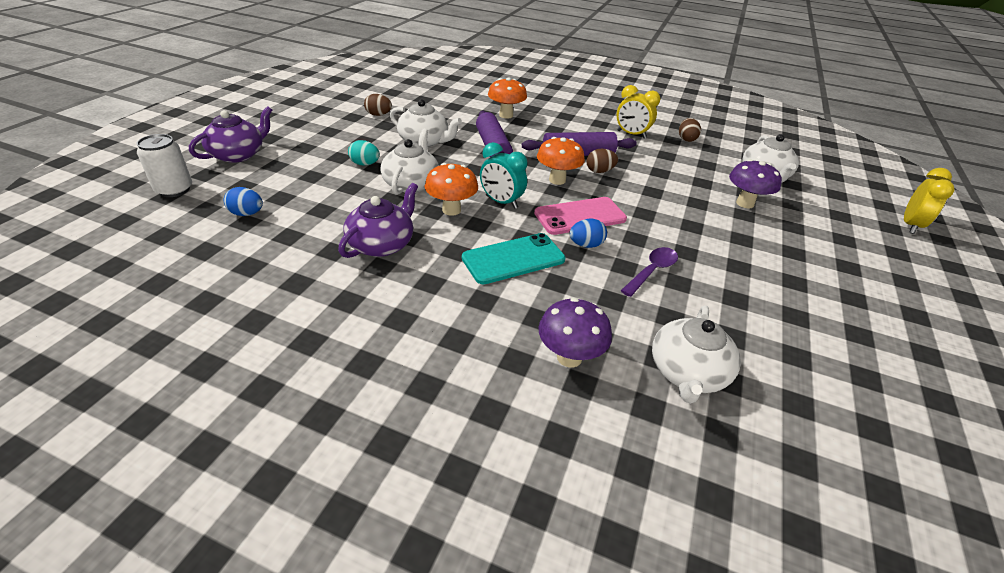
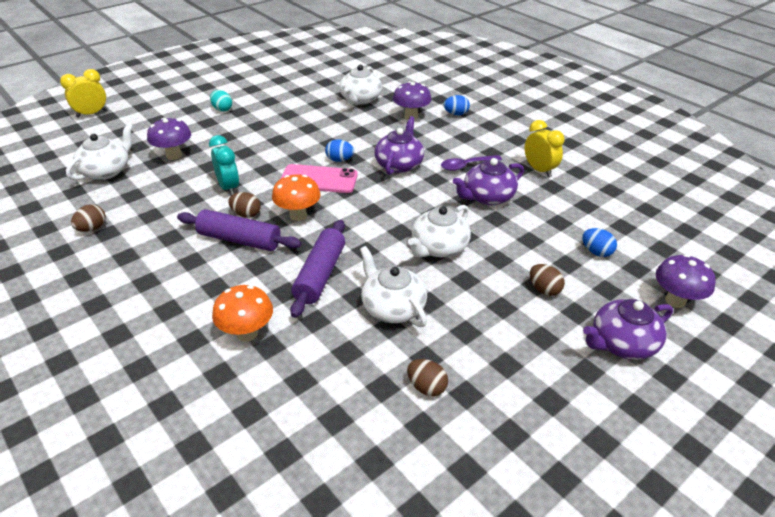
camera: 150 degrees left, 0 degrees up
white can [137,134,192,197] -> purple mushroom [656,254,716,308]
turquoise egg [348,140,380,165] -> turquoise egg moved to [210,90,232,112]
orange mushroom [425,163,478,216] -> none
turquoise phone [462,233,565,284] -> purple teapot [374,116,424,175]
turquoise clock [480,142,527,209] -> turquoise clock moved to [209,135,239,195]
yellow clock [617,85,660,139] -> yellow clock moved to [524,120,564,178]
purple spoon [621,247,678,297] -> purple spoon moved to [441,155,502,171]
white teapot [652,306,741,404] -> white teapot turned 150 degrees clockwise [339,65,382,105]
none -> blue egg [444,95,470,115]
none -> brown egg [530,264,565,296]

